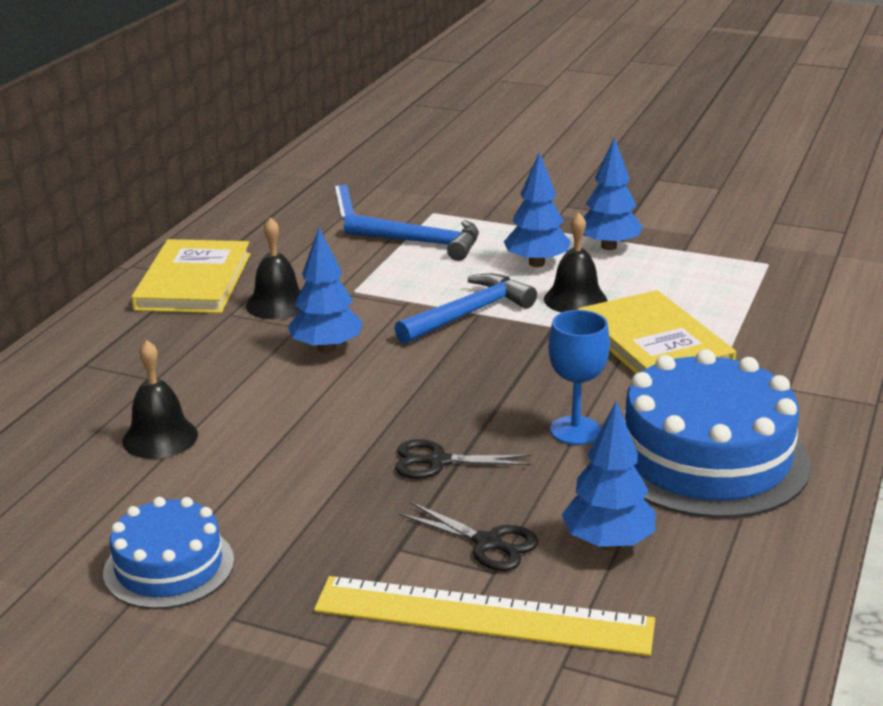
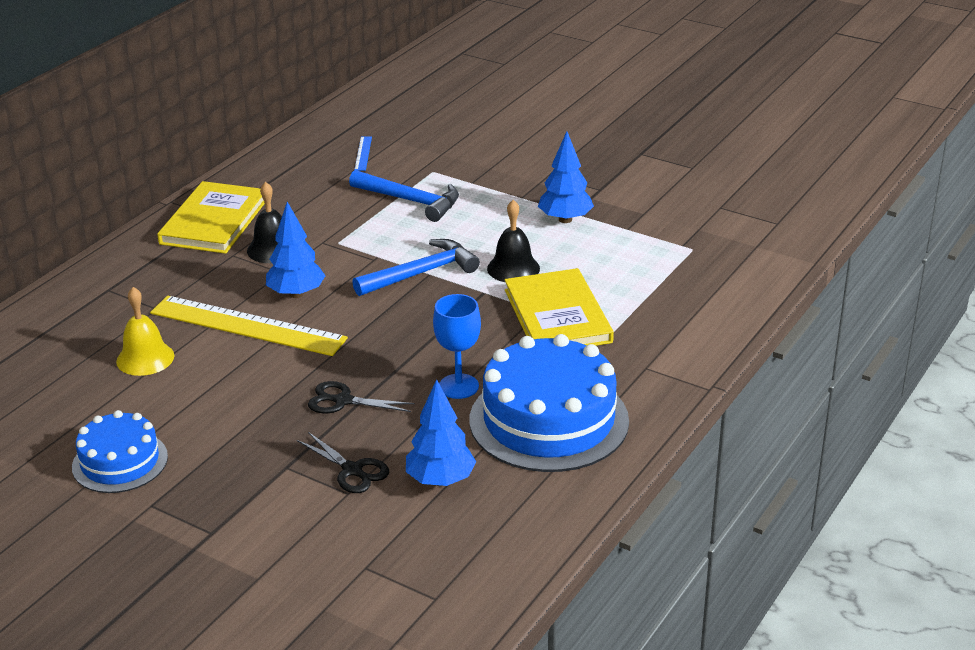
camera: 10 degrees right, 5 degrees up
black bell [122,340,198,459] -> yellow bell [116,287,174,376]
yellow ruler [314,576,655,656] -> yellow ruler moved to [150,296,348,356]
blue tree [504,152,571,267] -> none

